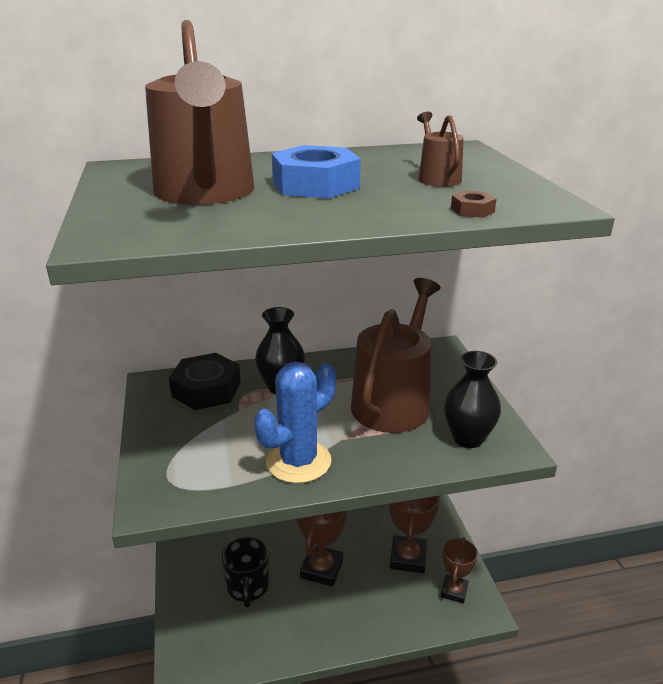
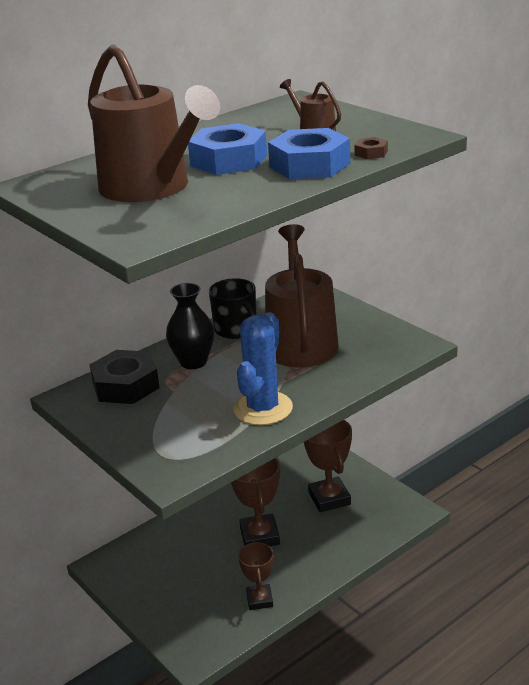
camera: 25 degrees left, 0 degrees up
black mug [222,537,269,608] -> black mug moved to [209,278,256,339]
brown trophy [441,537,478,604] -> brown trophy moved to [238,541,274,610]
black vase [444,351,501,448] -> none
none -> blue nut [268,128,350,179]

